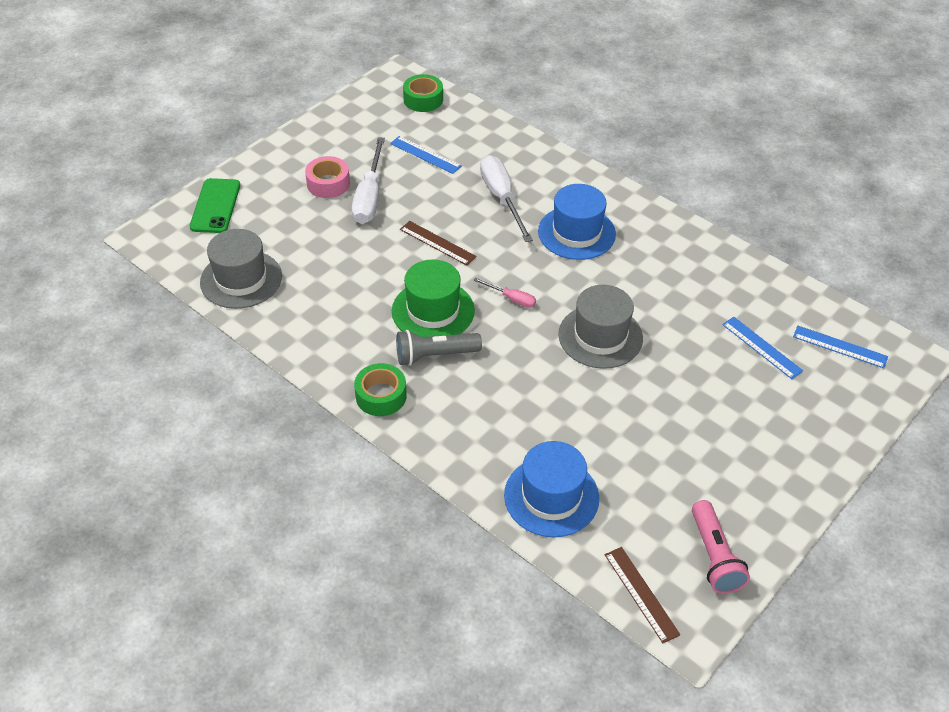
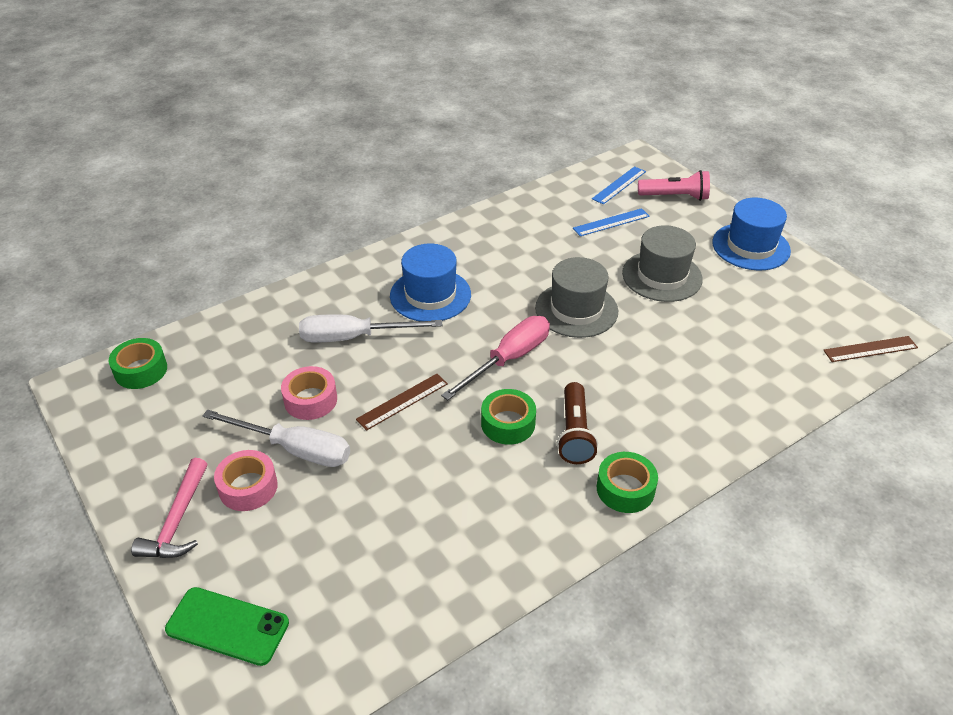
camera: 75 degrees left, 5 degrees down
grey hat [200,229,282,309] -> grey hat moved to [622,225,703,302]
blue ruler [390,136,461,174] -> none
green hat [392,259,475,337] -> green tape [481,389,536,445]
grey flashlight [396,330,482,366] -> brown flashlight [557,382,598,464]
pink screwdriver [473,278,536,308] -> pink screwdriver [441,316,550,400], size x1.98
blue hat [504,441,599,537] -> blue hat moved to [712,198,791,271]
pink flashlight [692,500,750,594] -> pink flashlight moved to [638,170,710,201]
none -> pink hammer [131,458,207,558]
none -> pink tape [281,366,337,420]

